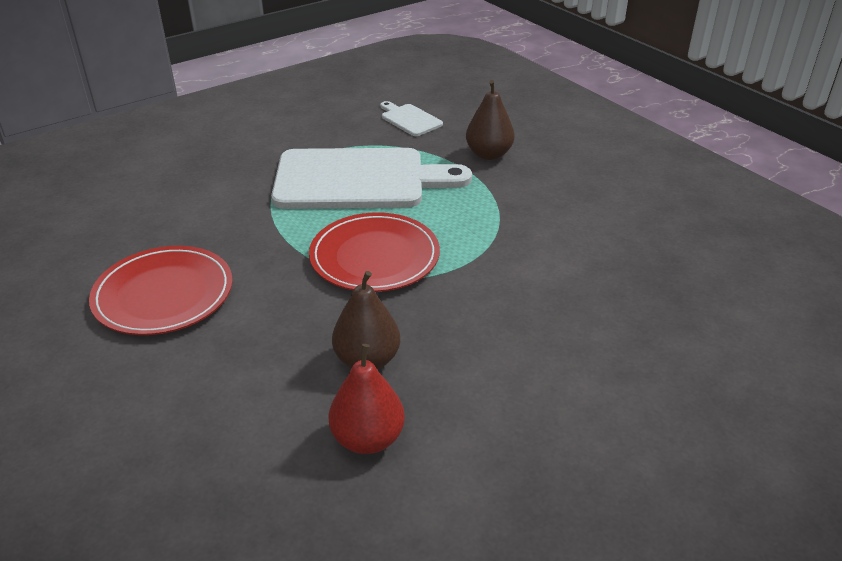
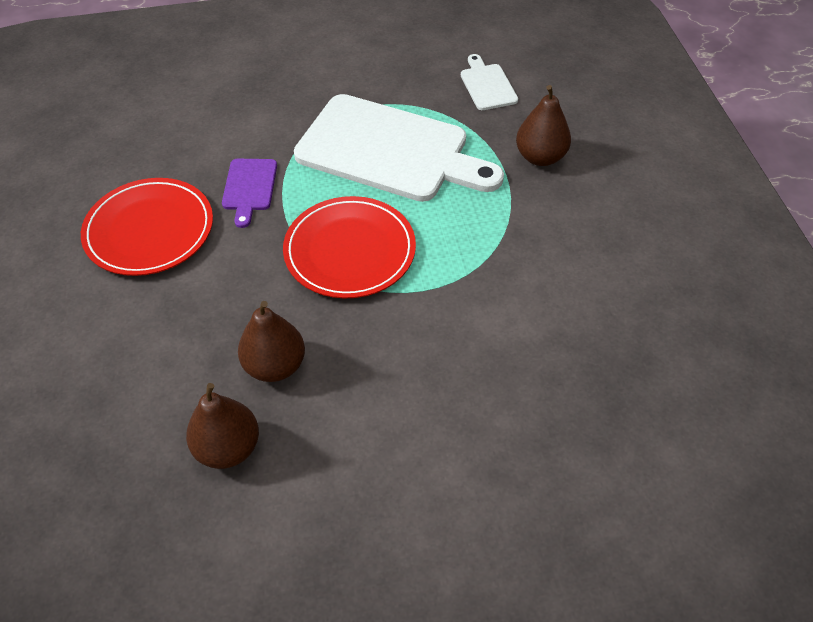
camera: 25 degrees right, 15 degrees up
red pear [328,344,405,454] -> brown pear [186,383,259,469]
none -> purple cutting board [222,159,277,228]

